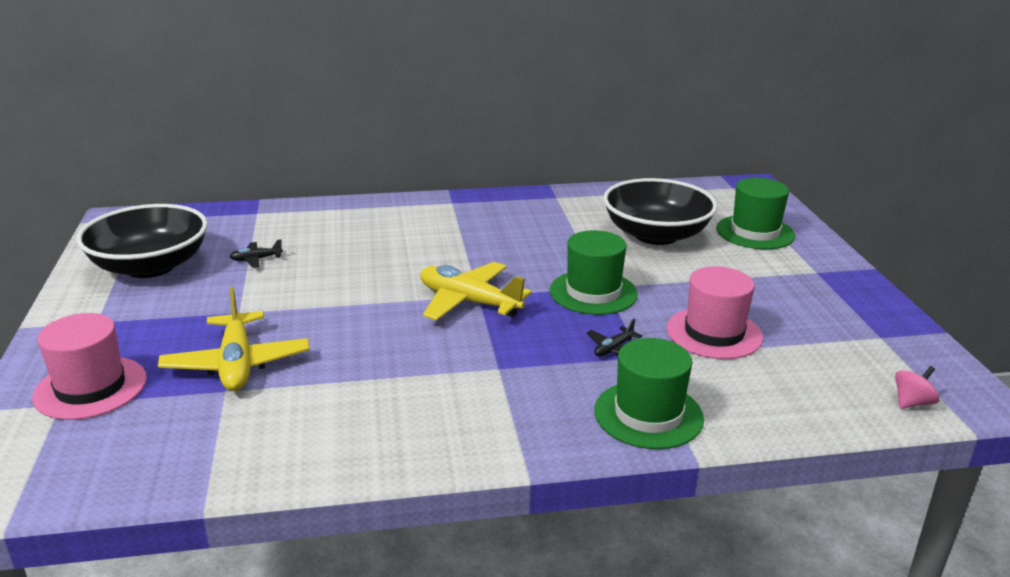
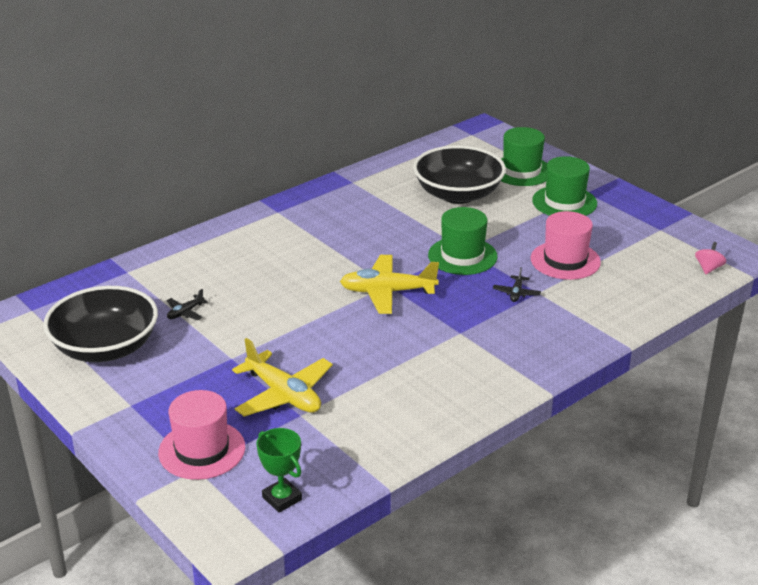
camera: 30 degrees left, 5 degrees up
green hat [594,338,704,449] -> green hat moved to [532,156,597,216]
none -> green trophy [257,428,302,513]

